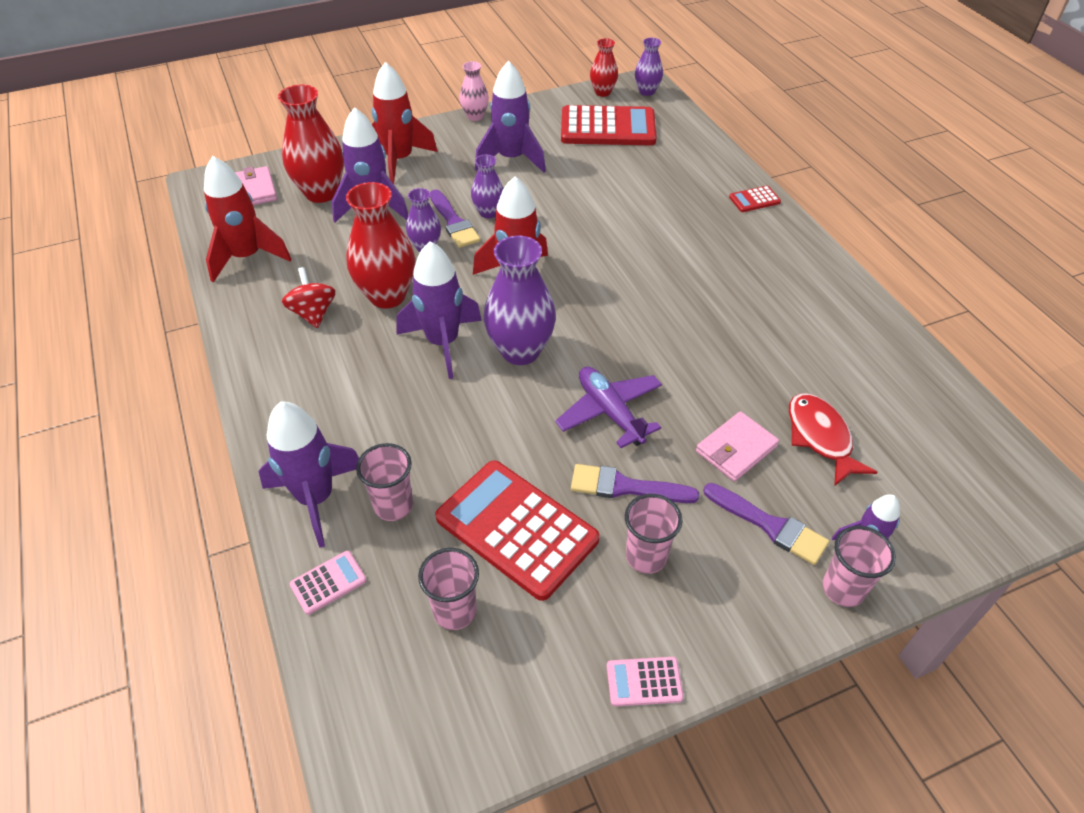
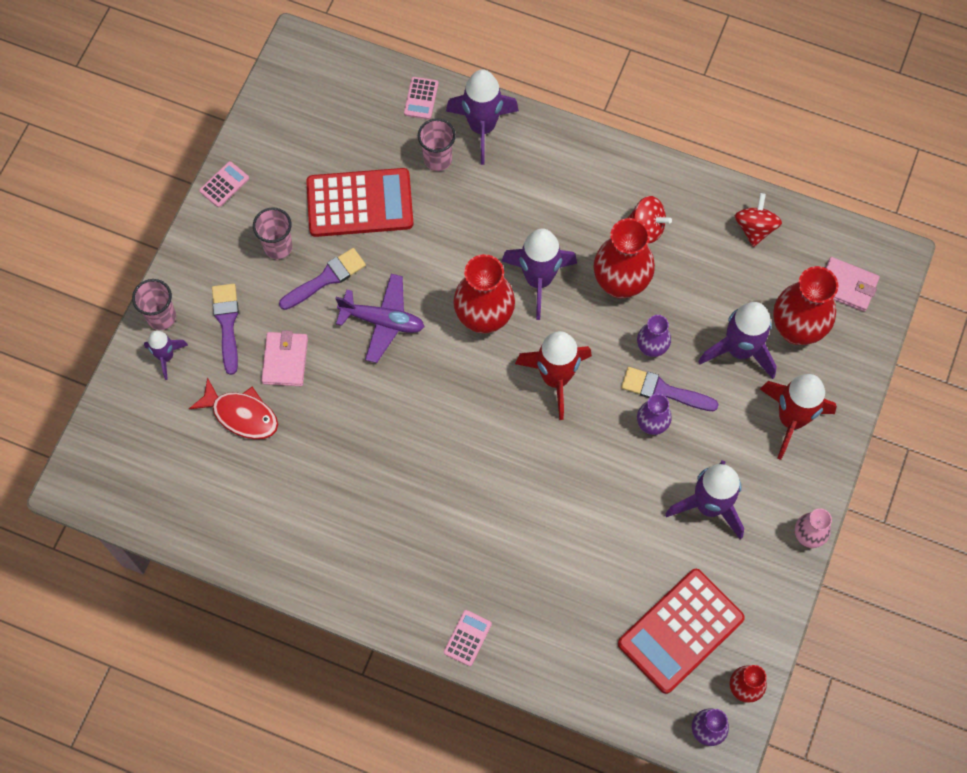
camera: 135 degrees right, 20 degrees up
red rocket [204,156,292,283] -> red spinning top [735,193,782,247]
pink cup [418,548,479,630] -> none
purple vase [484,236,556,365] -> red vase [453,254,515,334]
purple brush [703,483,829,565] -> purple brush turned 90 degrees clockwise [212,284,239,375]
red calculator [729,186,781,212] -> pink calculator [444,610,492,666]

